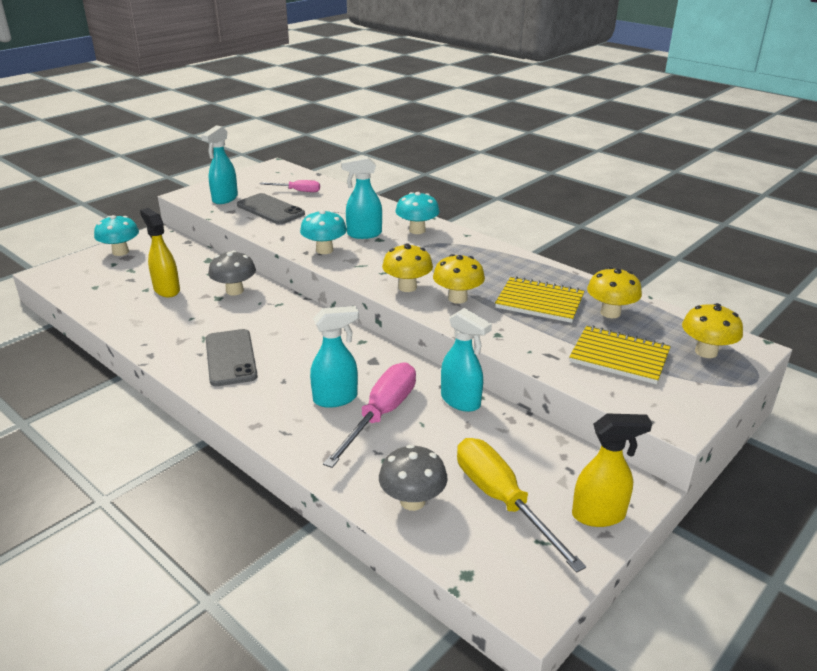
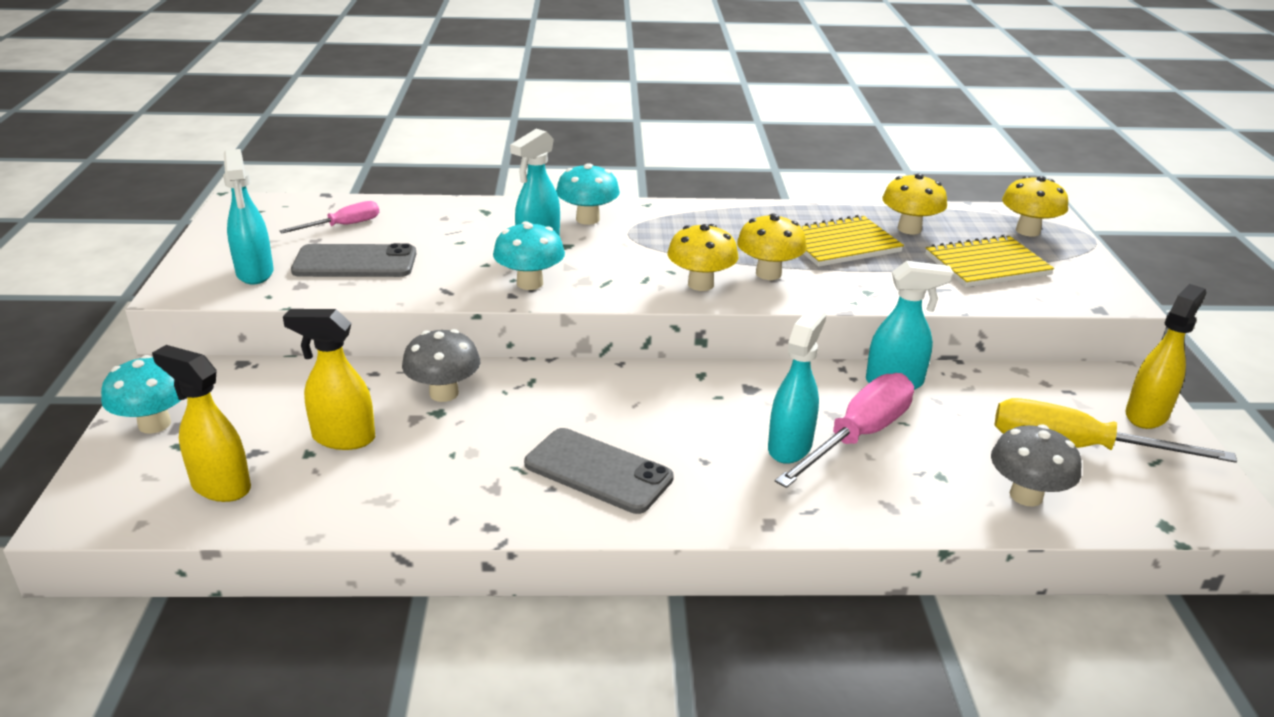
camera: 45 degrees left, 0 degrees up
pink screwdriver [323,362,416,468] -> pink screwdriver turned 60 degrees clockwise [775,373,914,488]
none -> yellow spray bottle [152,345,251,502]

